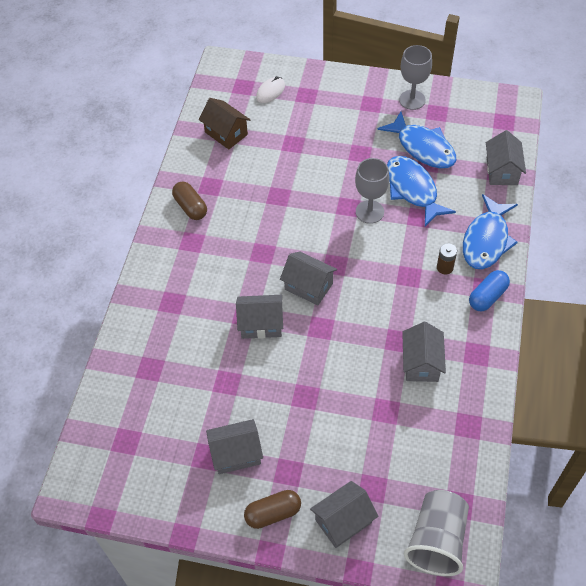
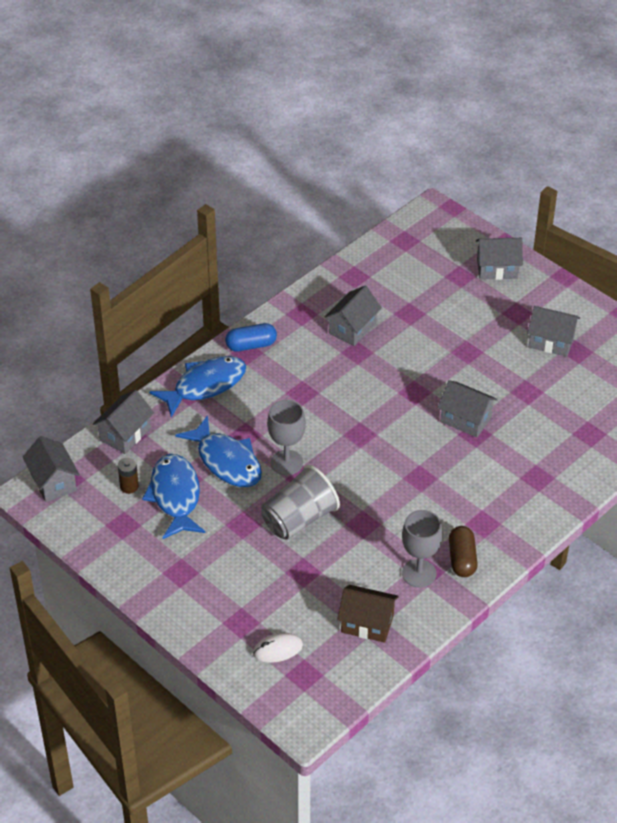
camera: 150 degrees left, 10 degrees down
brown house [199,98,250,149] -> brown house turned 60 degrees counterclockwise [337,585,399,643]
brown capsule [244,490,301,529] -> none
grey house [280,251,337,305] -> grey house moved to [23,436,80,502]
blue fish [387,156,456,227] -> blue fish turned 45 degrees counterclockwise [175,415,262,487]
grey goblet [399,45,432,110] -> grey goblet moved to [402,510,443,588]
grey cup [404,490,469,576] -> grey cup moved to [261,465,340,540]
brown battery [437,243,457,275] -> brown battery moved to [118,458,139,494]

